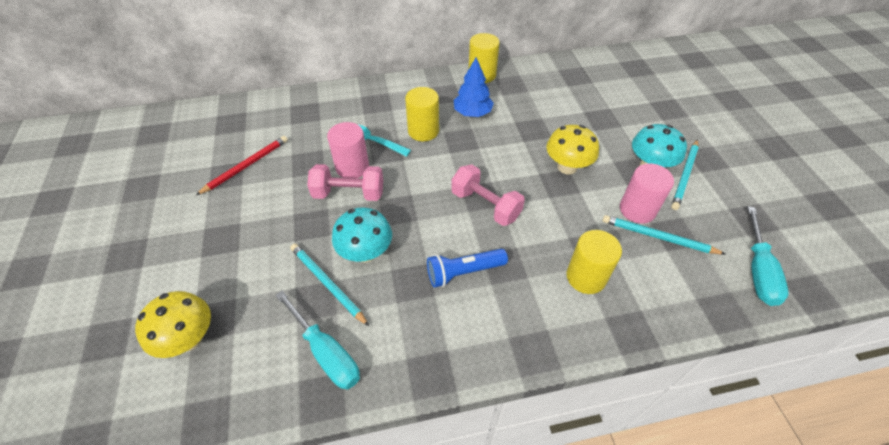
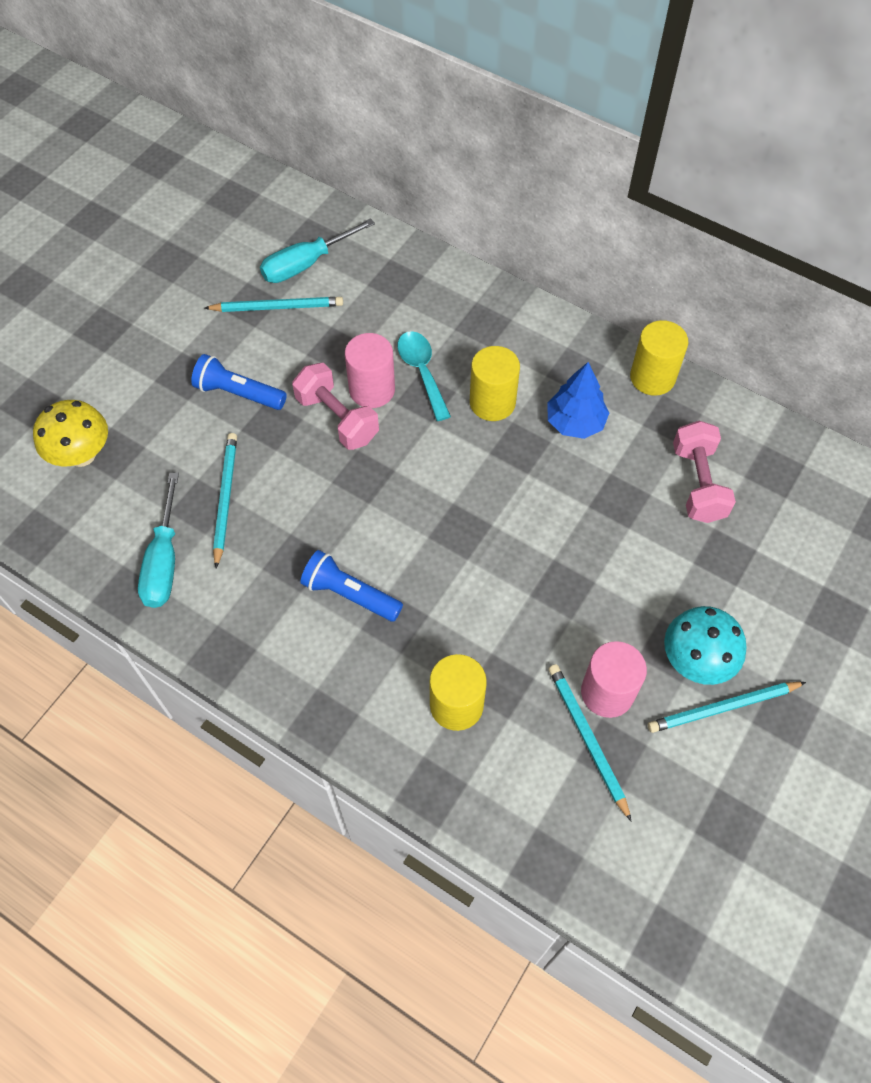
camera: 45 degrees right, 10 degrees up
red pencil [196,136,288,195] -> turquoise pencil [205,297,343,312]
turquoise mushroom [332,207,392,263] -> none
pink dumbbell [451,165,525,226] -> pink dumbbell moved to [673,421,736,523]
yellow mushroom [547,125,599,174] -> none
turquoise screwdriver [747,206,789,306] -> turquoise screwdriver moved to [260,218,375,283]
none -> blue flashlight [191,354,287,410]

